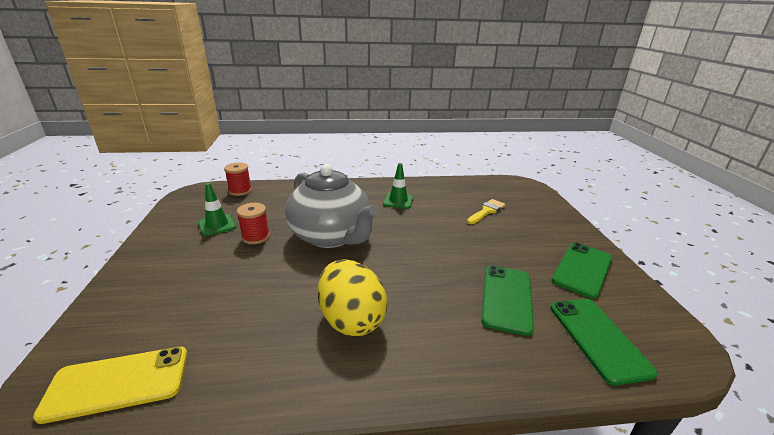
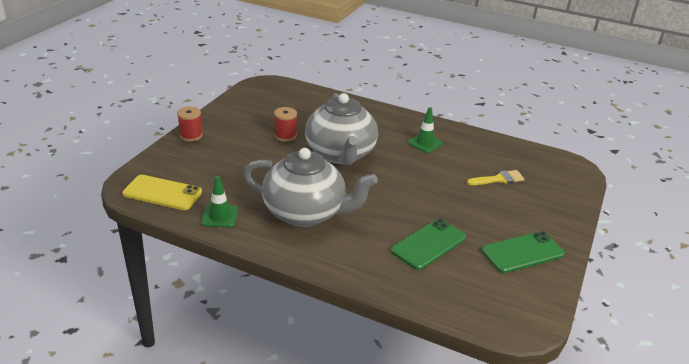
camera: 30 degrees right, 5 degrees up
green traffic cone [198,183,236,236] -> green traffic cone moved to [201,176,238,227]
red spool [224,163,252,196] -> red spool moved to [177,106,203,142]
yellow egg [318,259,387,336] -> grey teapot [243,148,378,227]
green phone [550,299,658,385] -> none

